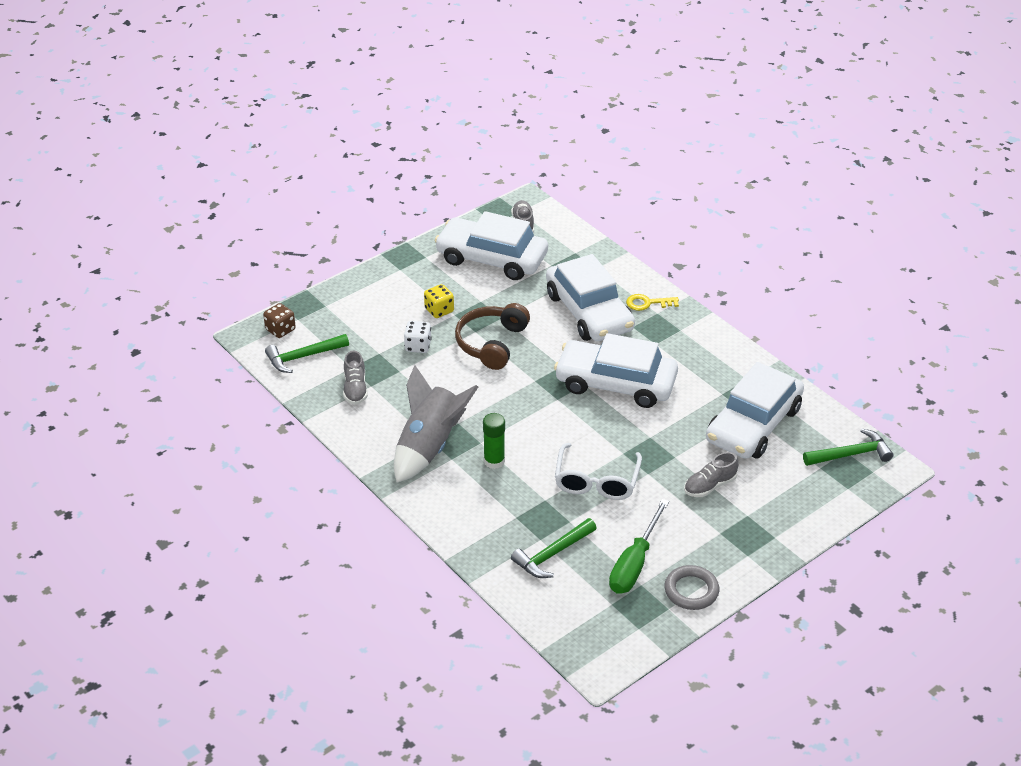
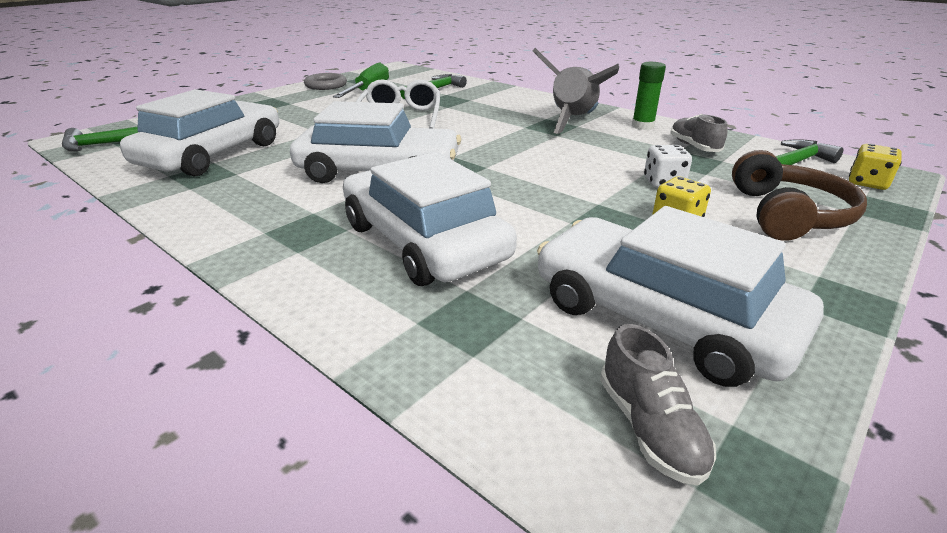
camera: 170 degrees right, 10 degrees down
brown dice [263,303,296,338] -> yellow dice [849,144,902,190]
white car [435,211,548,280] -> white car turned 150 degrees counterclockwise [537,206,824,387]
brown headphones [455,303,530,370] -> brown headphones moved to [732,150,867,241]
green glue stick [483,413,505,469] -> green glue stick moved to [632,62,666,130]
yellow key [626,294,679,311] -> none
grey shoe [684,452,738,497] -> none

